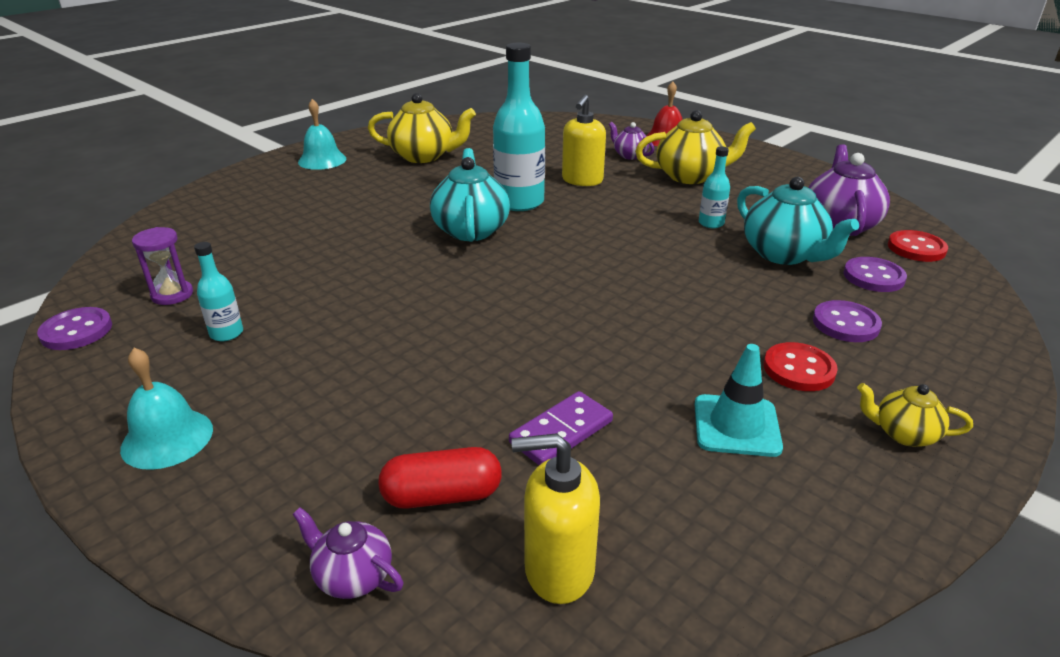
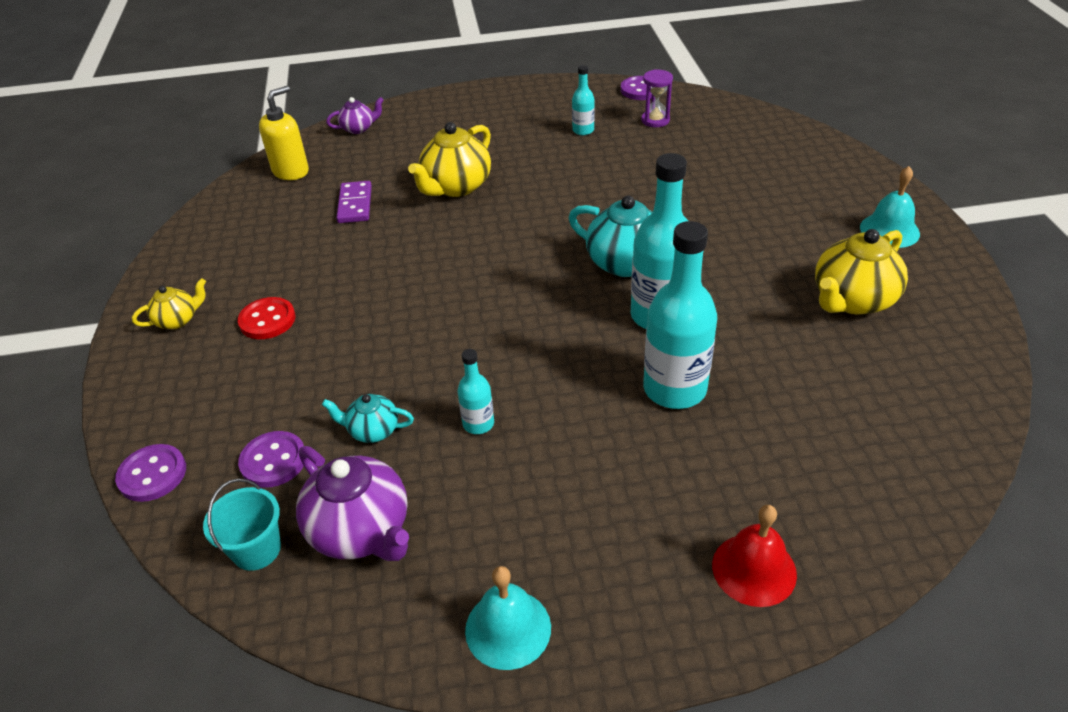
camera: 130 degrees right, 10 degrees up
turquoise bell [120,348,213,470] -> turquoise bell moved to [465,566,551,670]
red capsule [378,447,502,509] -> none
yellow soap dispenser [562,95,606,186] -> turquoise bottle [643,221,717,409]
purple teapot [609,122,654,160] -> none
yellow teapot [635,110,756,184] -> yellow teapot moved to [408,122,491,197]
turquoise traffic cone [695,344,783,457] -> none
turquoise teapot [737,177,859,265] -> turquoise teapot [322,394,414,443], size x0.54
purple button [813,300,882,342] -> purple button moved to [115,444,186,502]
red button [888,230,948,262] -> turquoise bucket [203,479,281,571]

